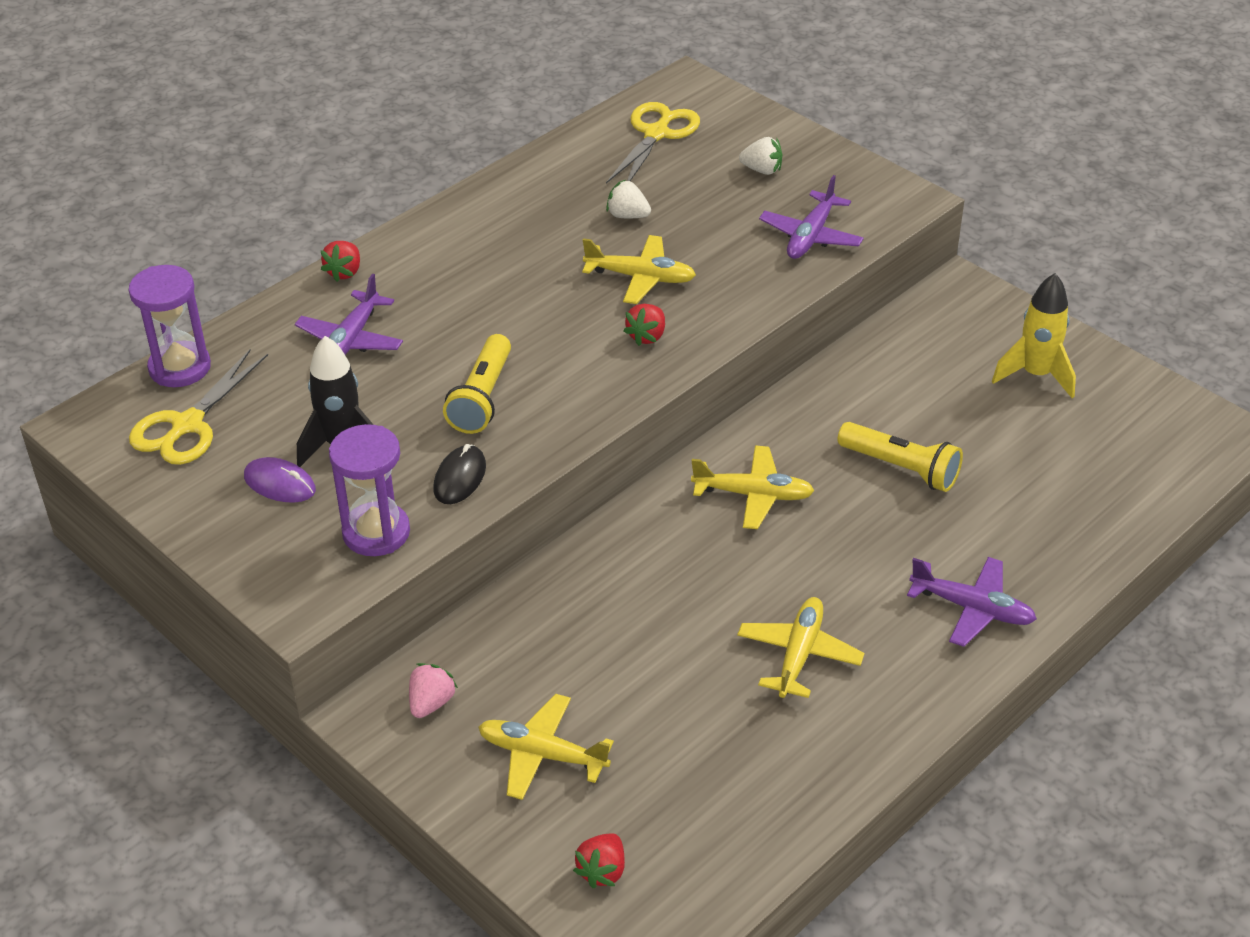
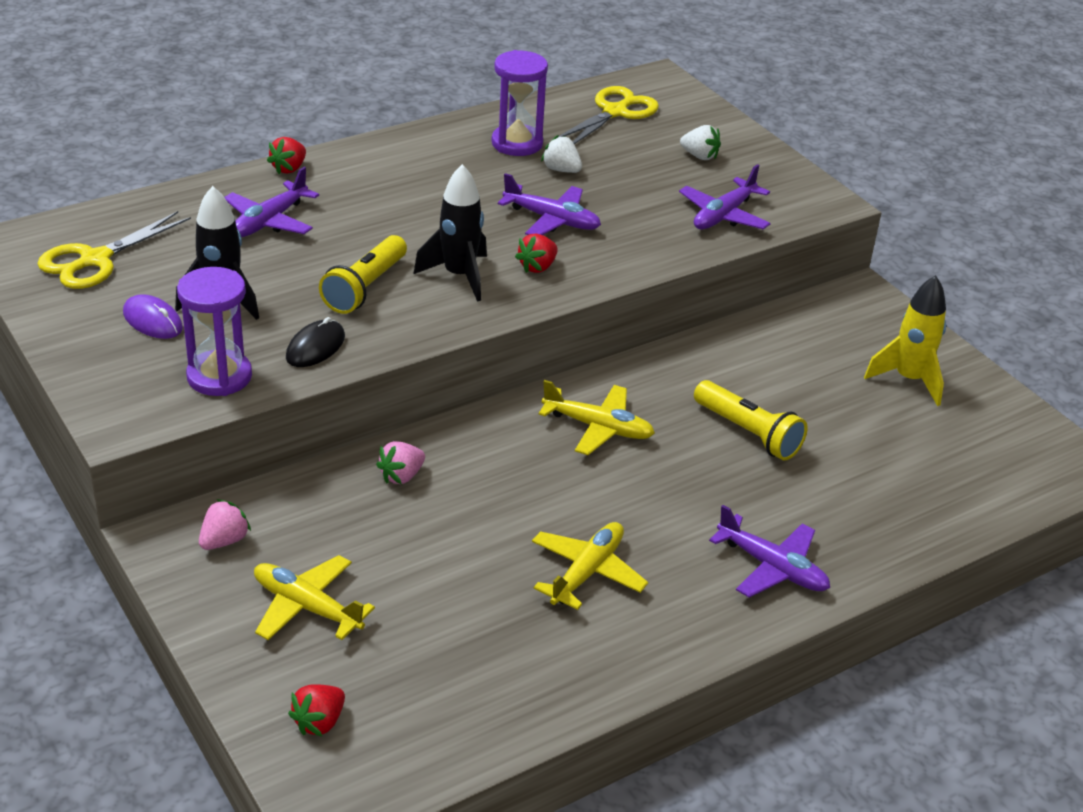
camera: 10 degrees right, 5 degrees down
purple hourglass [129,265,211,387] -> purple hourglass moved to [492,50,548,156]
yellow plane [582,235,696,304] -> purple plane [498,173,601,235]
none -> pink strawberry [376,441,425,484]
none -> black rocket [413,164,487,302]

